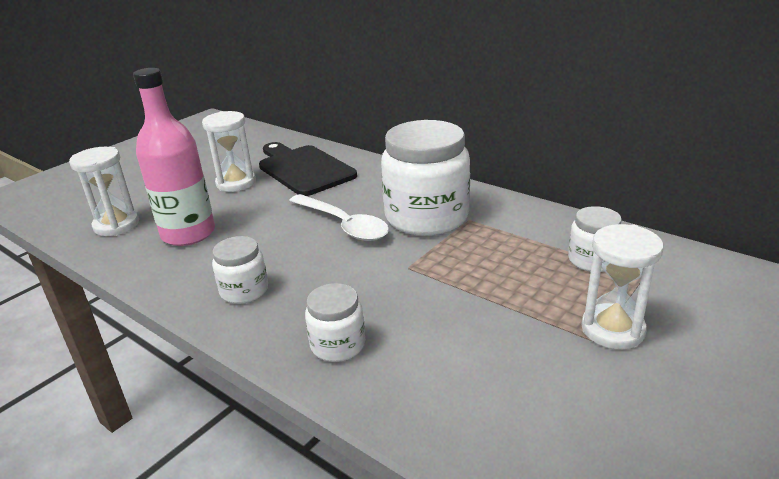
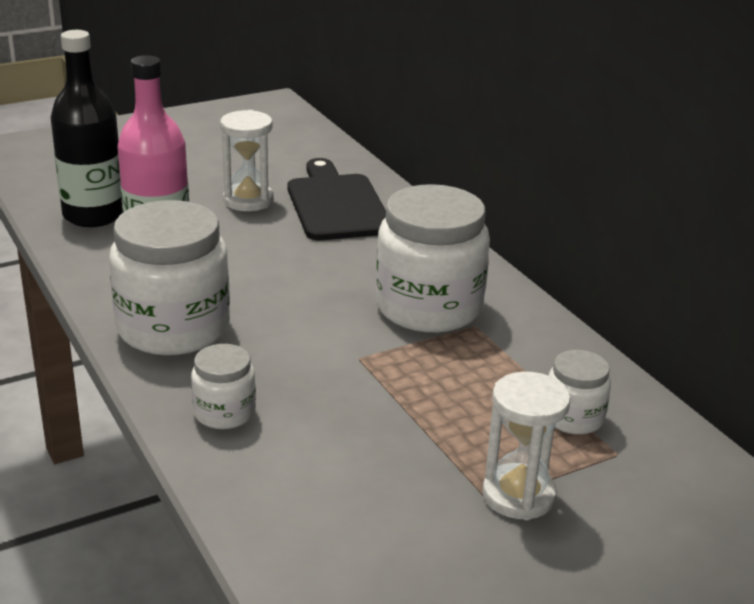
camera: 20 degrees right, 0 degrees up
white hourglass [69,147,139,236] -> black bottle [50,30,123,227]
white jar [212,236,268,304] -> white jar [109,200,230,356], size x2.01
white spoon [289,194,389,241] -> none

